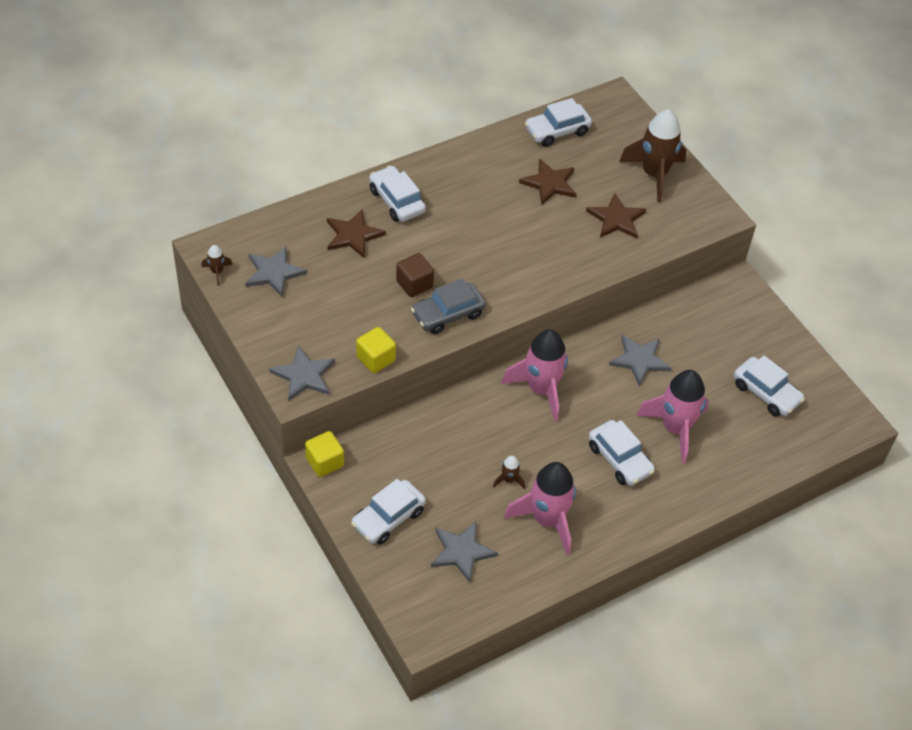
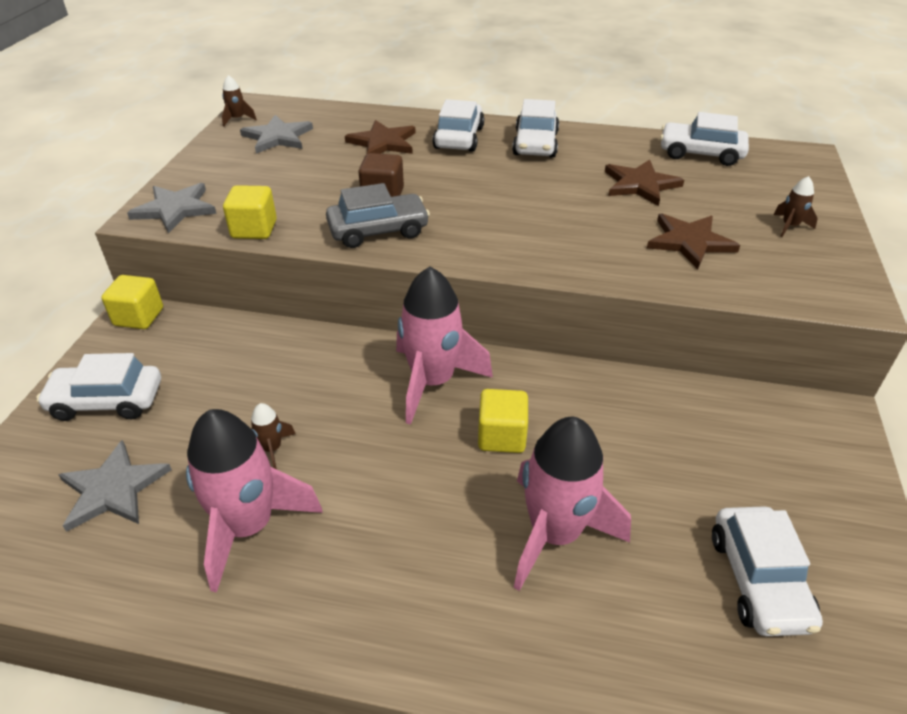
camera: 45 degrees right, 10 degrees down
grey car [411,278,486,334] -> grey car turned 150 degrees clockwise [326,183,430,248]
white car [589,420,655,486] -> white car moved to [512,99,559,157]
grey star [609,335,671,386] -> none
brown rocket [619,109,686,203] -> brown rocket [773,176,818,237], size x0.43
none -> yellow cube [478,389,528,453]

